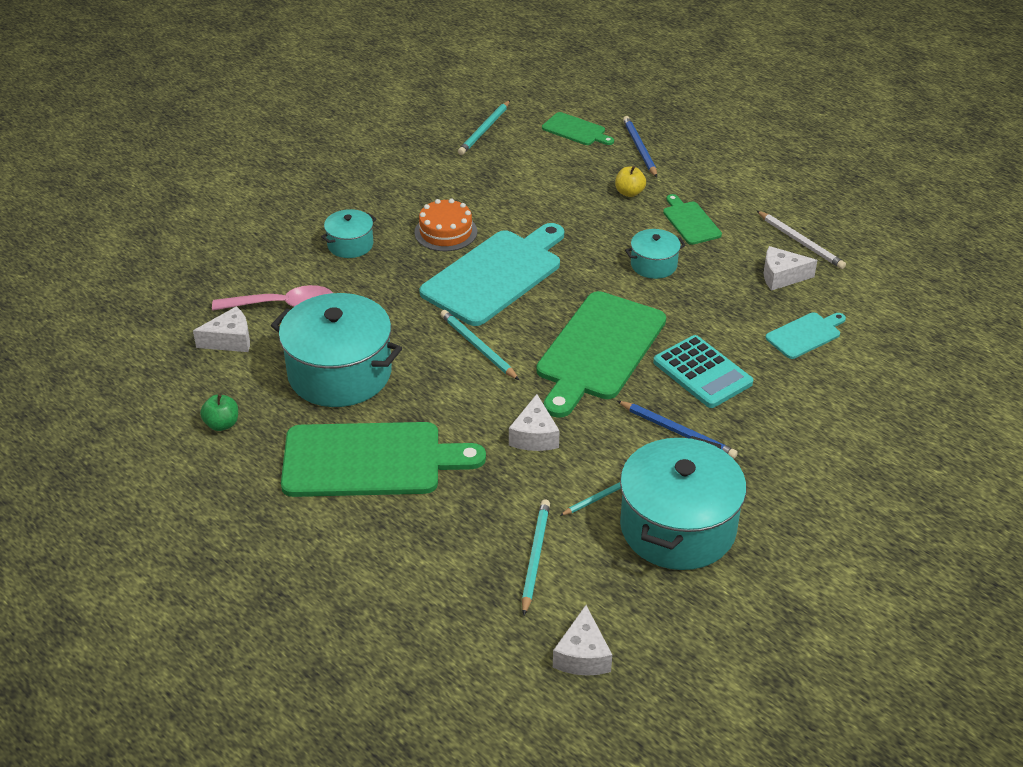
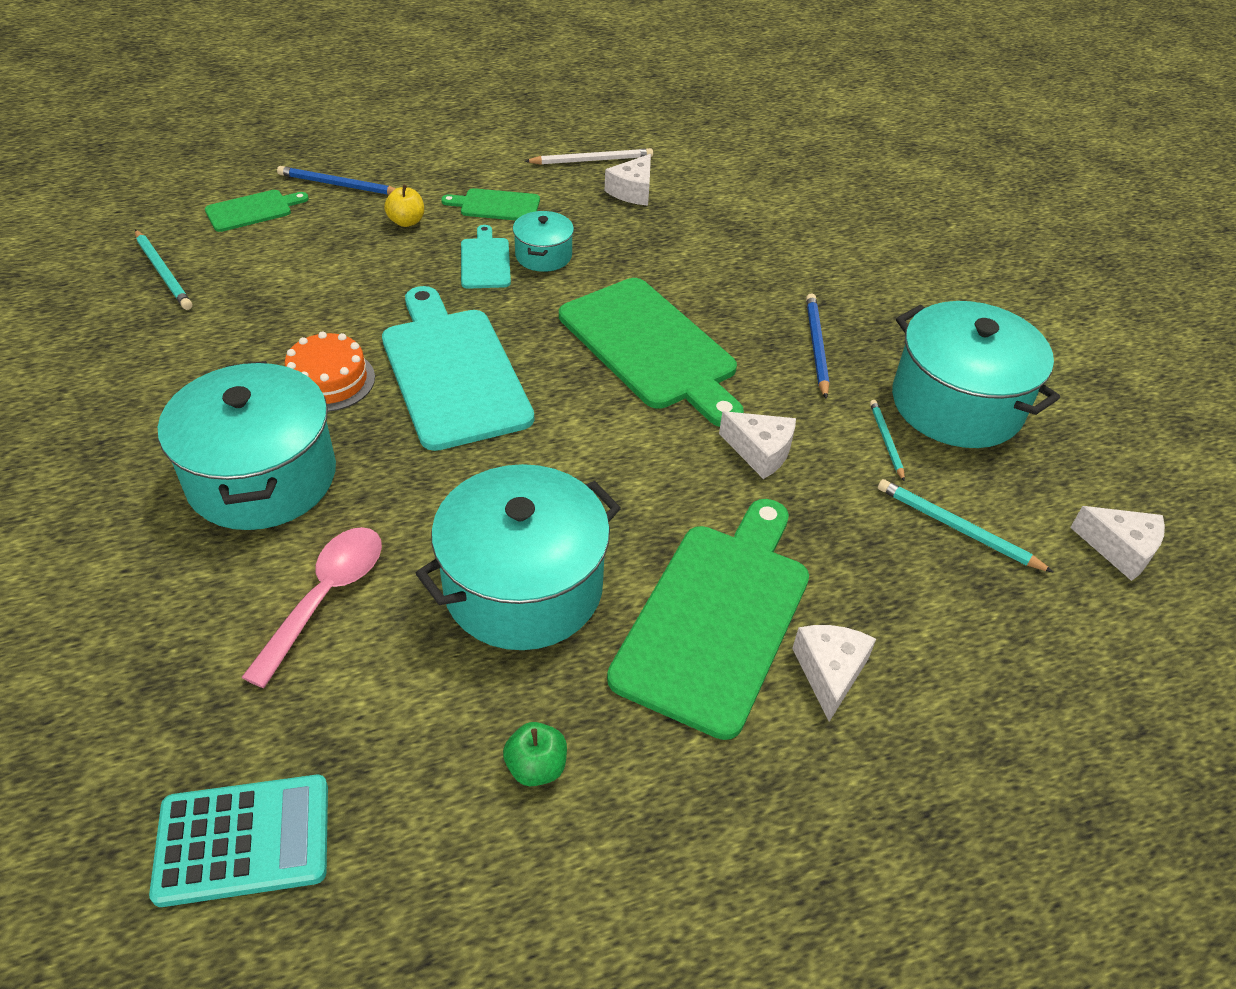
camera: 65 degrees left, 5 degrees up
white cheese [193,306,250,352] -> white cheese moved to [792,625,876,722]
turquoise pot [321,209,376,258] -> turquoise pot [158,361,336,530], size x2.04
turquoise pencil [440,310,519,380] -> none
blue pencil [617,401,738,459] -> blue pencil turned 60 degrees counterclockwise [806,293,829,399]
turquoise calculator [653,335,753,408] -> turquoise calculator moved to [149,775,328,907]
turquoise cutting board [765,312,846,359] -> turquoise cutting board moved to [461,225,511,289]

